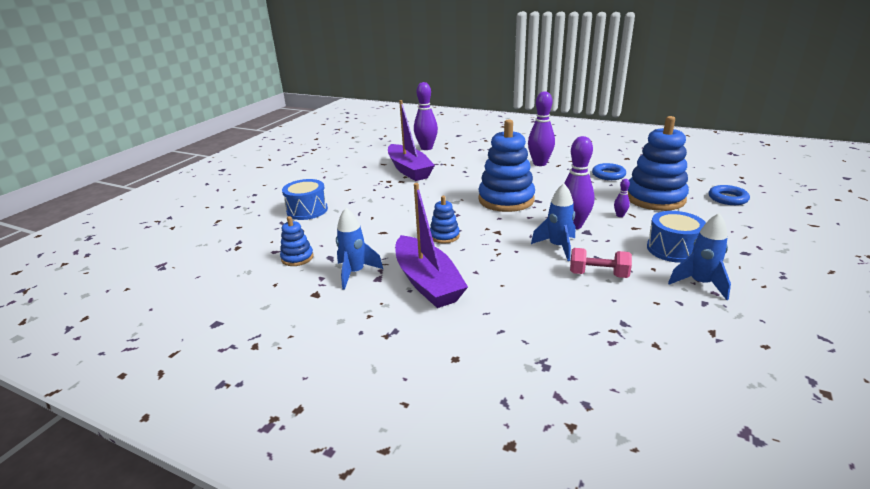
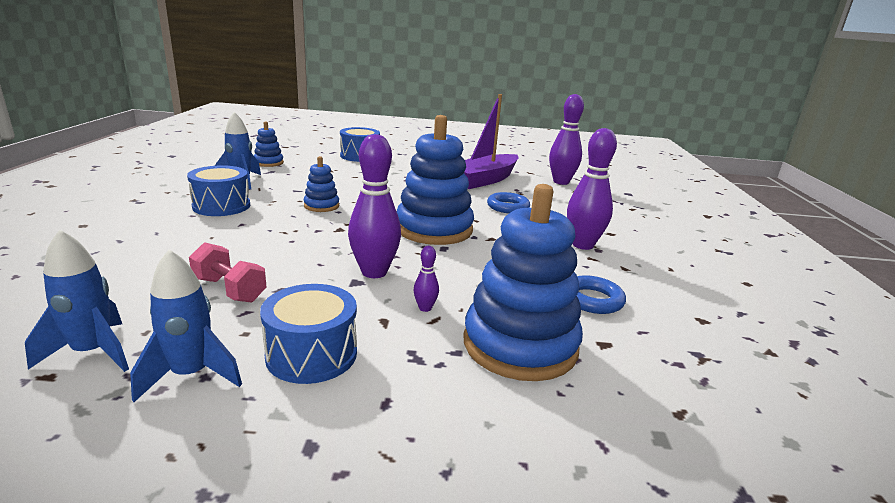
camera: 65 degrees right, 5 degrees down
purple boat [395,183,468,308] -> blue drum [187,165,250,216]
blue rocket [531,183,575,261] -> blue rocket moved to [25,230,129,372]
pink dumbbell [570,248,632,278] -> pink dumbbell turned 45 degrees counterclockwise [189,242,266,303]
blue ring [709,185,750,205] -> blue ring moved to [487,192,530,213]

